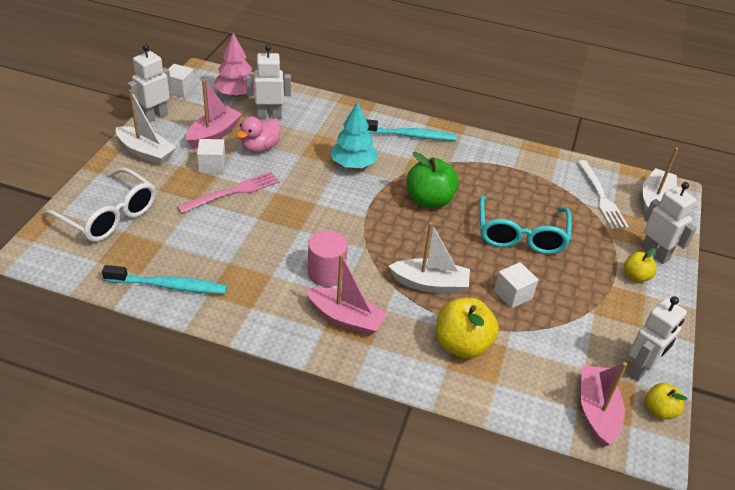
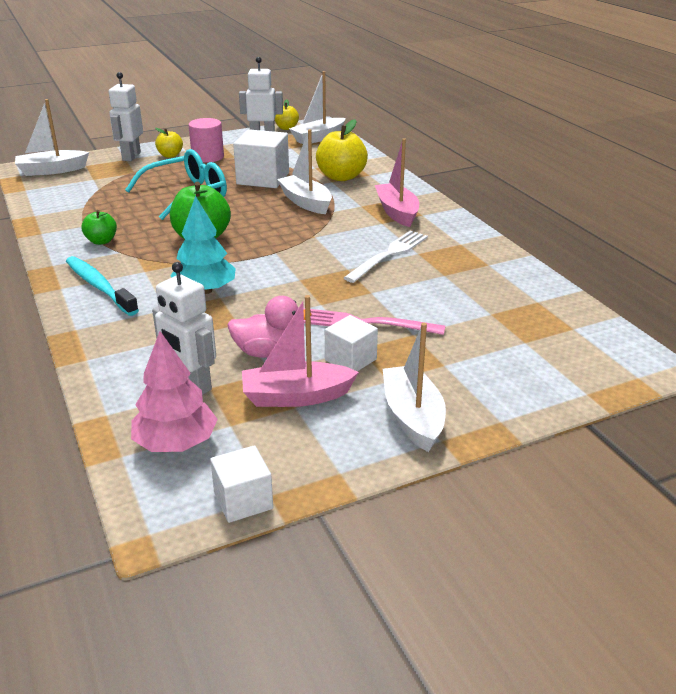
camera: 130 degrees left, 10 degrees down
white glasses [42,167,156,242] -> none
turquoise toothbrush [102,265,227,294] -> none
white robot [127,44,171,123] -> none
pink cylinder [308,231,348,287] -> pink cylinder moved to [188,118,224,163]
white cube [494,262,538,308] -> white cube [233,129,289,188], size x1.69
white fork [577,160,629,229] -> white fork moved to [344,231,428,283]
pink boat [580,362,627,447] -> white boat [289,71,345,144]
none -> green apple [81,210,117,245]

